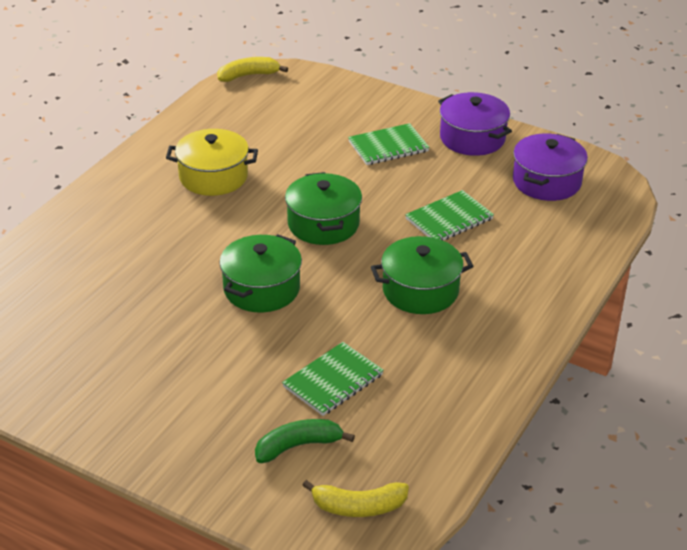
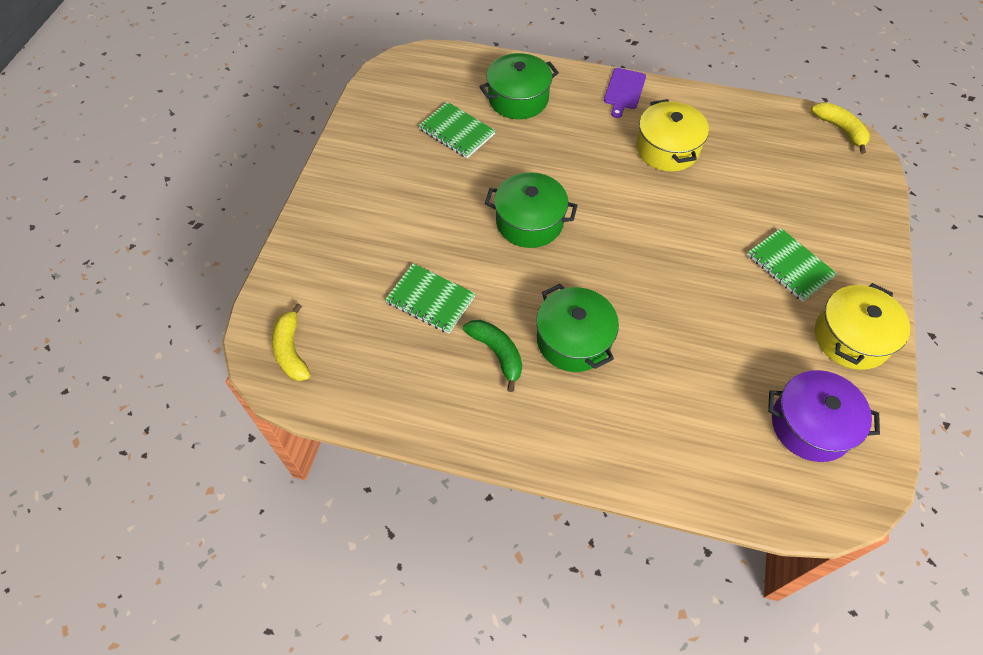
camera: 75 degrees right, 20 degrees up
green banana [255,419,355,463] -> green banana moved to [463,320,522,392]
green pot [285,172,362,245] -> green pot moved to [479,53,559,119]
green notebook [405,190,494,240] -> green notebook moved to [418,102,496,158]
purple pot [438,92,512,156] -> yellow pot [815,283,910,370]
none -> purple cutting board [604,68,646,118]

